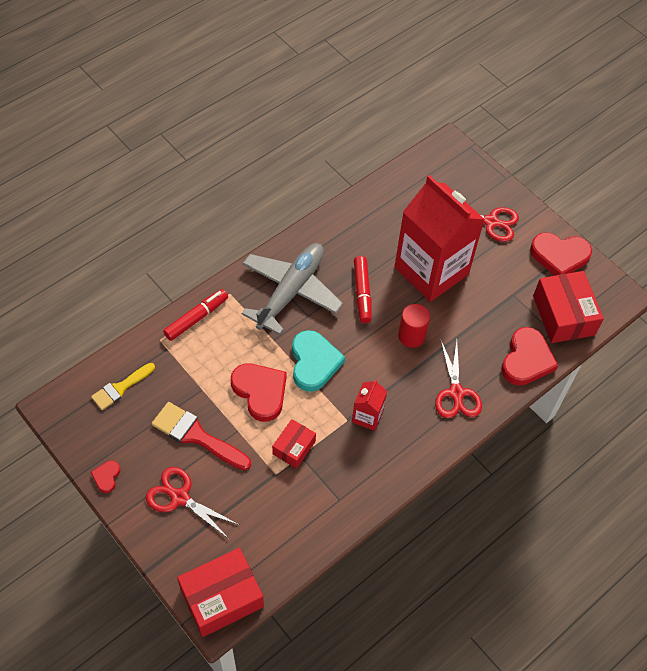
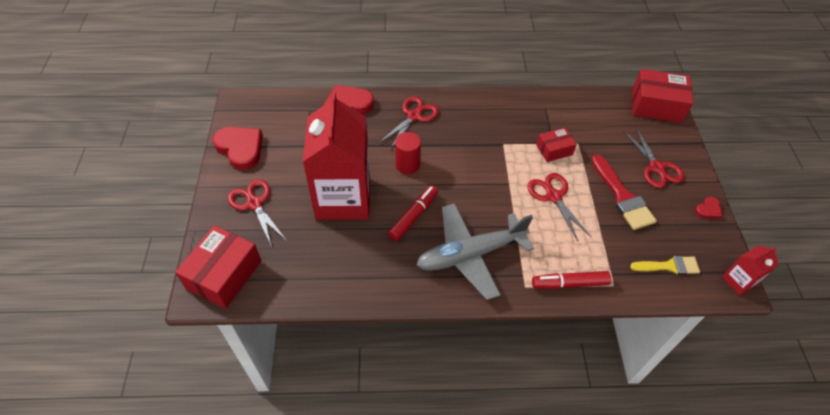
camera: 140 degrees left, 5 degrees down
red heart [231,363,287,422] -> red scissors [527,173,591,241]
turquoise heart [292,330,345,392] -> none
red carton [352,379,387,431] -> red carton moved to [722,245,779,296]
red box [533,271,604,343] -> red box moved to [175,225,261,309]

